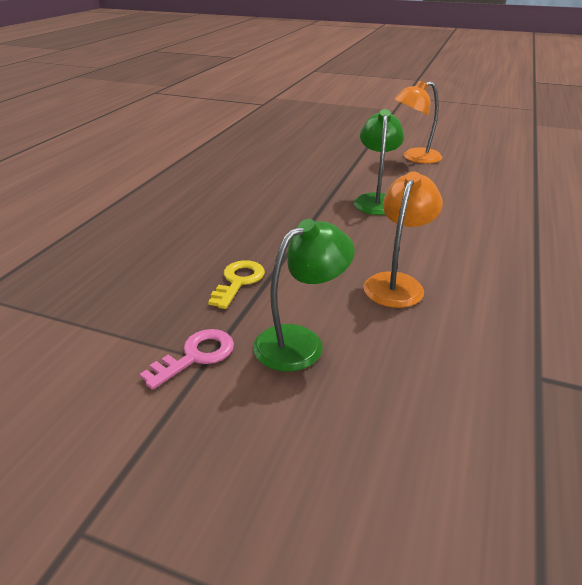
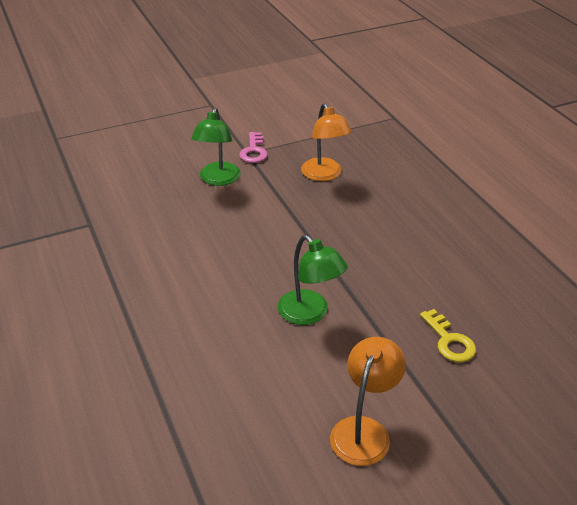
camera: 135 degrees right, 5 degrees up
yellow key [208,260,265,309] -> yellow key moved to [420,309,476,362]
orange lamp [364,171,443,308] -> orange lamp moved to [301,103,352,181]

